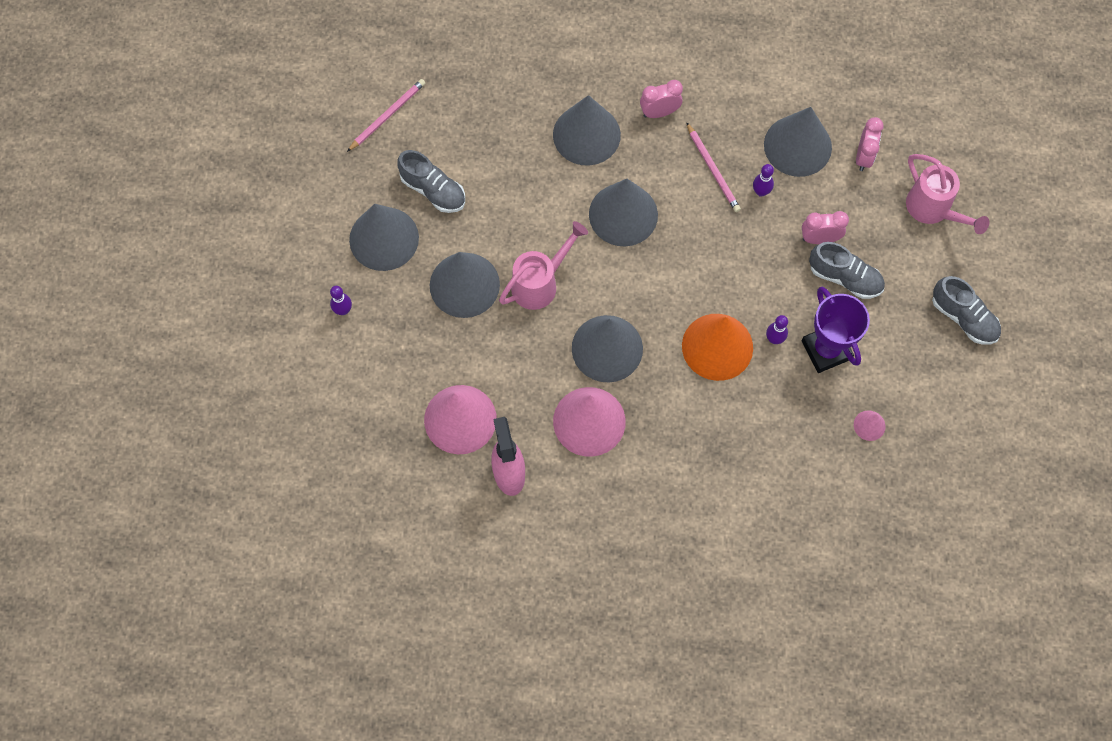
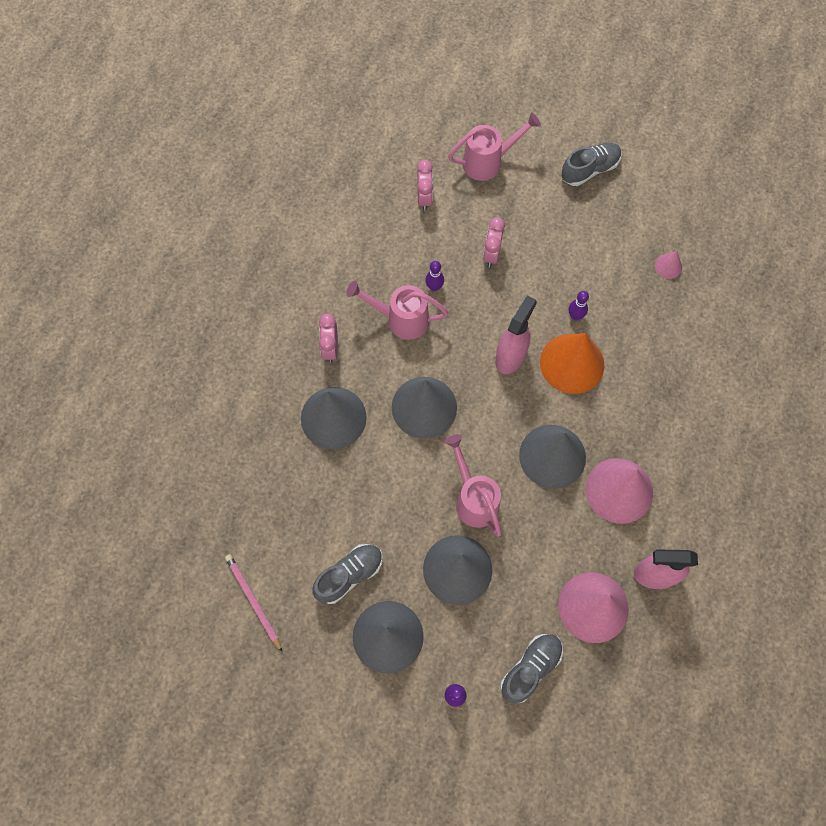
camera: 75 degrees left, 0 degrees up
pink pencil [686,122,741,212] -> pink watering can [346,281,449,340]
grey cone [764,107,832,177] -> none
purple trophy [802,287,870,373] -> none
grey shoe [809,242,885,299] -> grey shoe moved to [501,634,563,704]
pink clock [856,117,884,171] -> pink clock turned 60 degrees clockwise [417,160,433,211]
none -> pink spray bottle [495,295,537,374]

